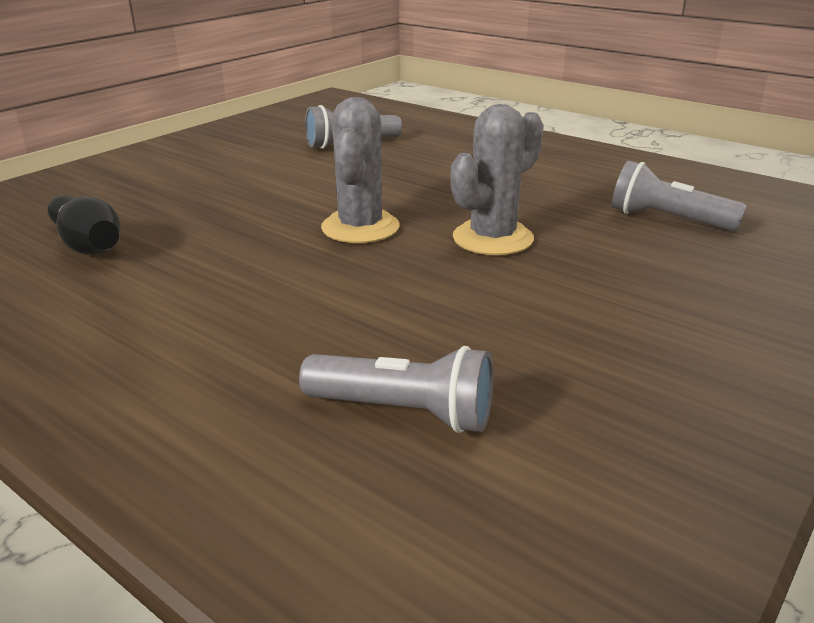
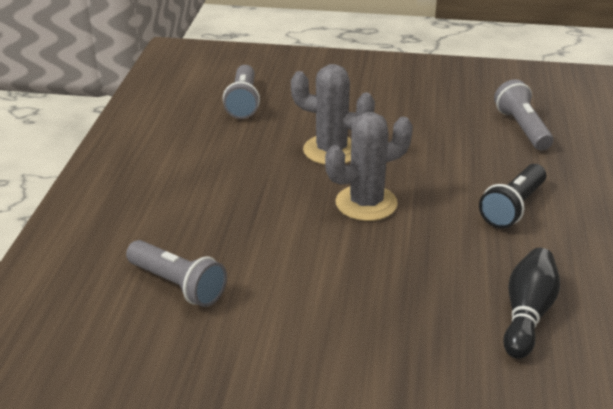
camera: 120 degrees left, 5 degrees up
none -> black flashlight [479,164,546,228]

